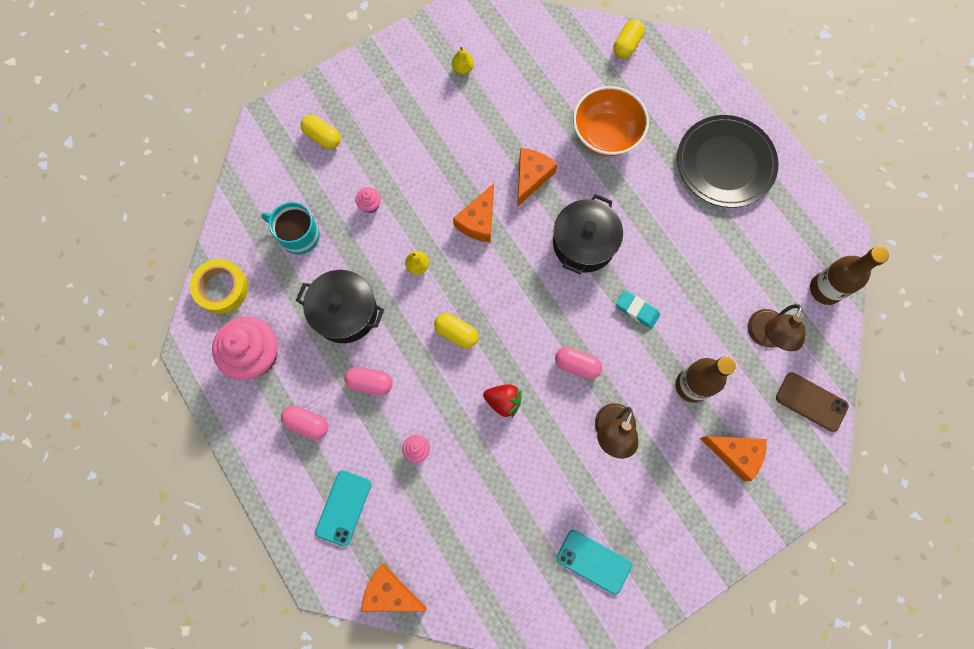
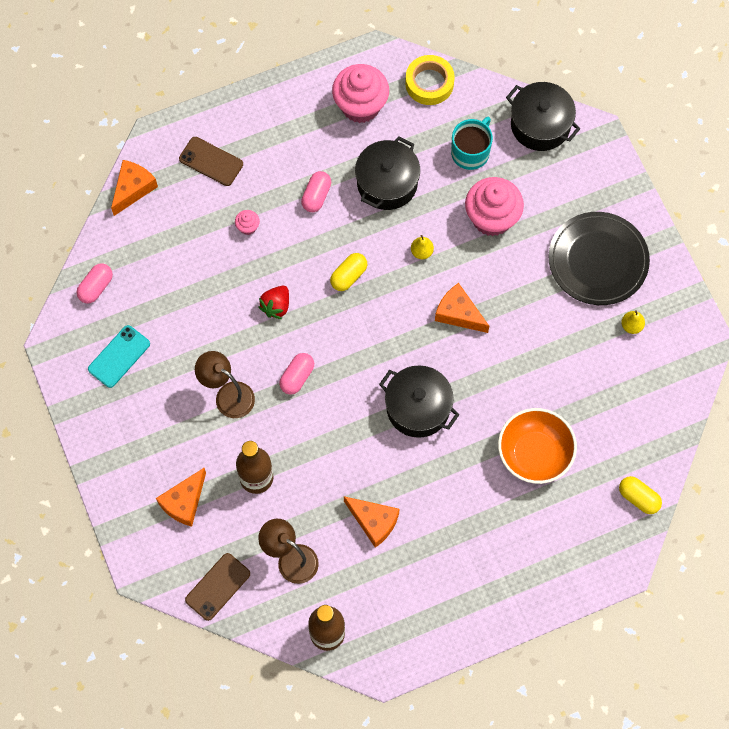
camera: 100 degrees right, 5 degrees down
pink capsule [281,406,328,440] -> pink capsule moved to [77,263,113,304]
yellow capsule [301,115,341,149] -> none
turquoise phone [315,470,371,546] -> brown phone [179,137,243,186]
pink cupcake [355,187,381,213] -> pink cupcake [465,177,524,236], size x2.34
orange cheese [517,148,558,207] -> orange cheese moved to [344,496,399,548]
turquoise eraser [616,290,660,329] -> none
black plate [677,115,779,208] -> black plate moved to [548,212,650,305]
none -> black pot [506,82,580,151]

